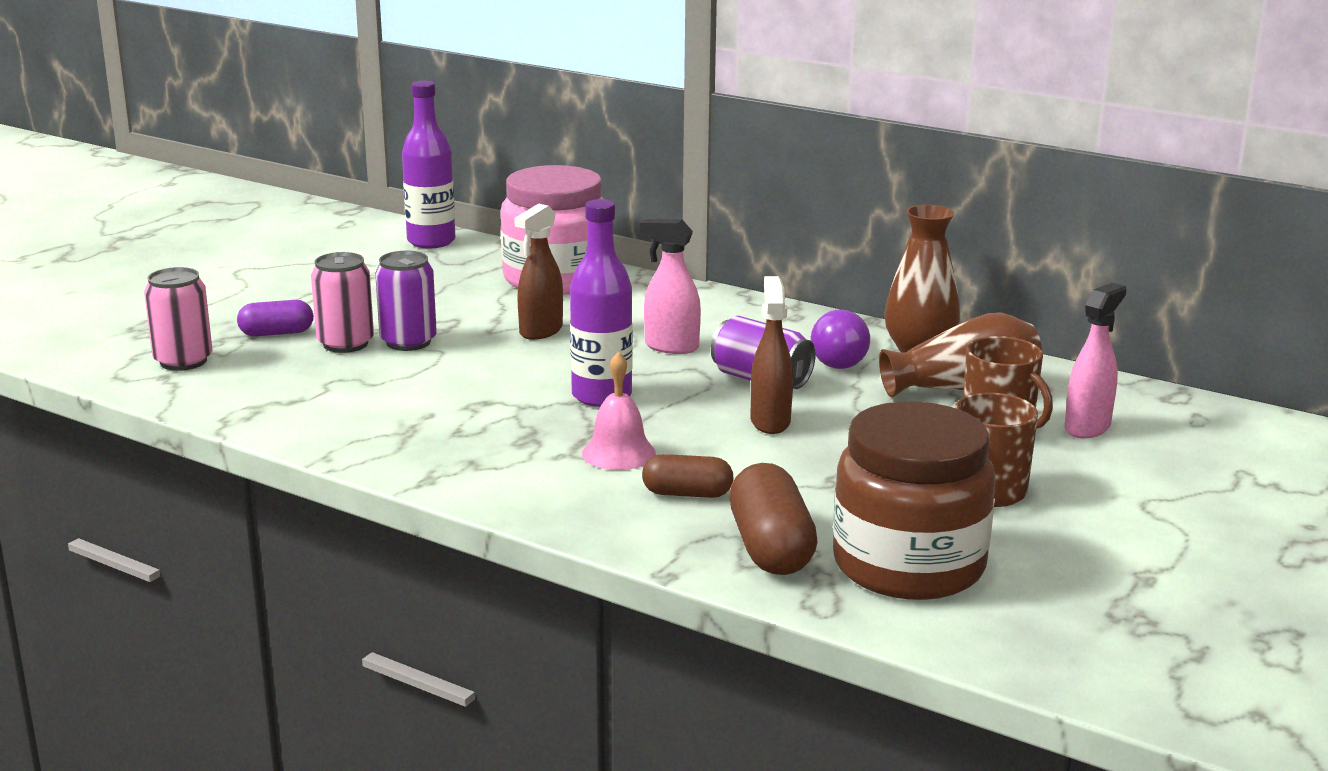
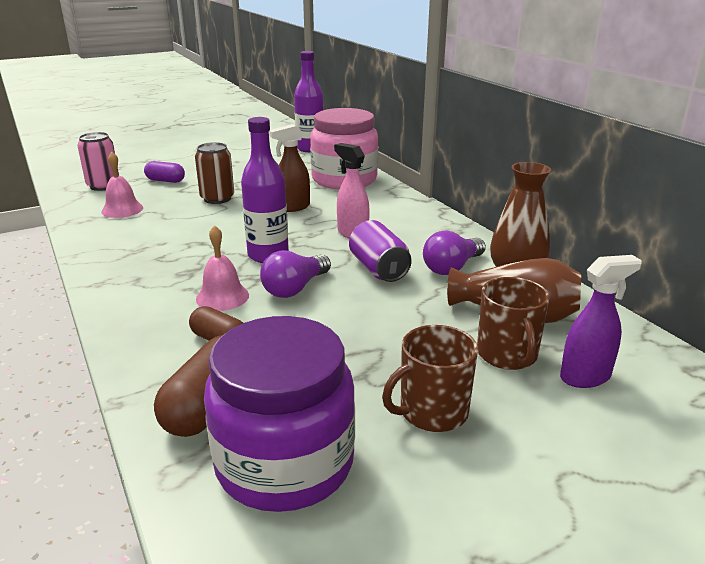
camera: 30 degrees right, 5 degrees up
pink can [311,252,374,353] -> none
purple can [375,251,437,351] -> brown can [195,142,234,204]
brown spray bottle [751,276,793,434] -> none
brown jar [833,401,996,600] -> purple jar [204,316,355,512]
pink spray bottle [1065,283,1127,438] -> purple spray bottle [560,255,642,388]
none -> pink bell [101,151,143,218]
none -> purple light bulb [260,250,331,298]

